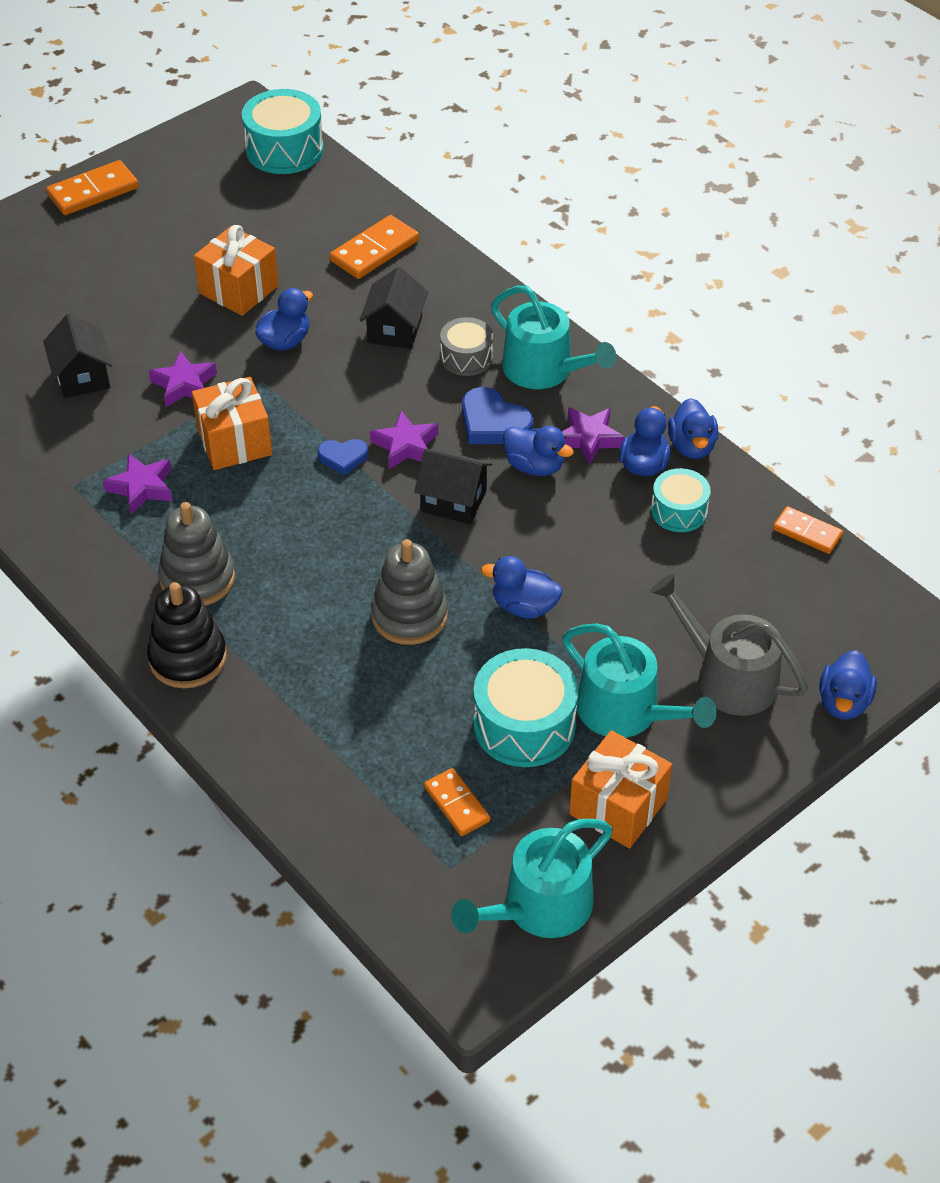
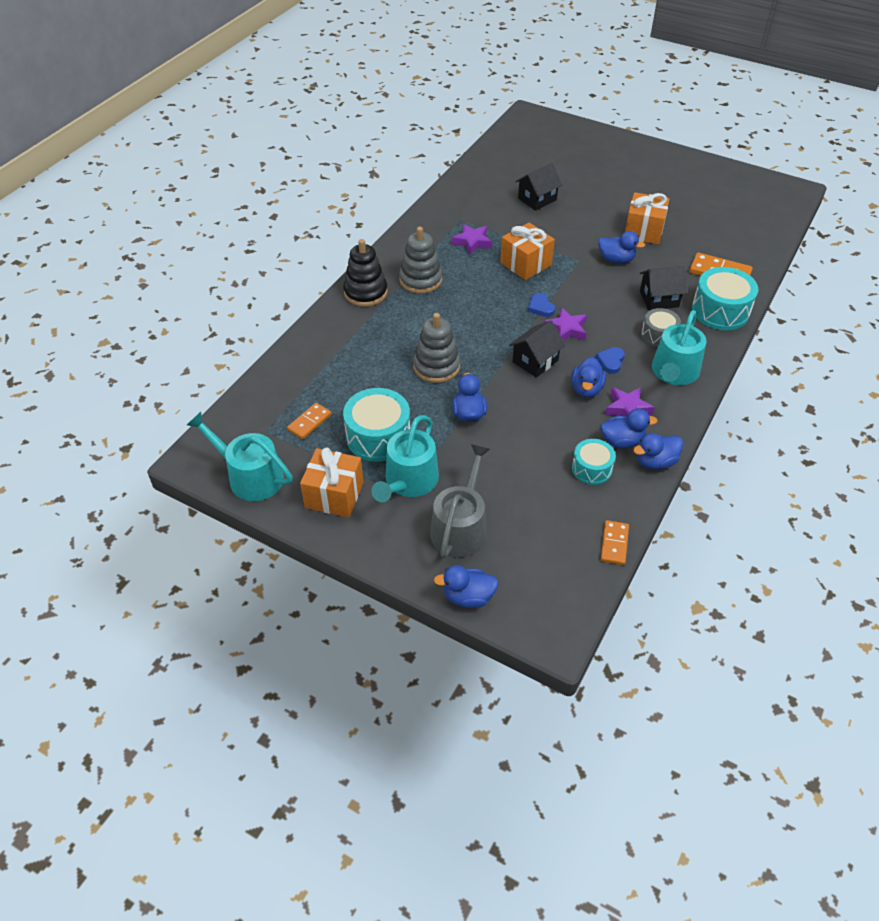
camera: 70 degrees right, 0 degrees up
orange domino [46,160,139,215] -> none
purple star [149,351,217,407] -> none
turquoise drum [242,89,324,174] -> turquoise drum moved to [692,267,759,330]
black house [414,449,492,524] -> black house turned 45 degrees clockwise [509,321,565,377]
blue heart [462,387,533,444] -> blue heart [596,347,625,374], size x0.62

